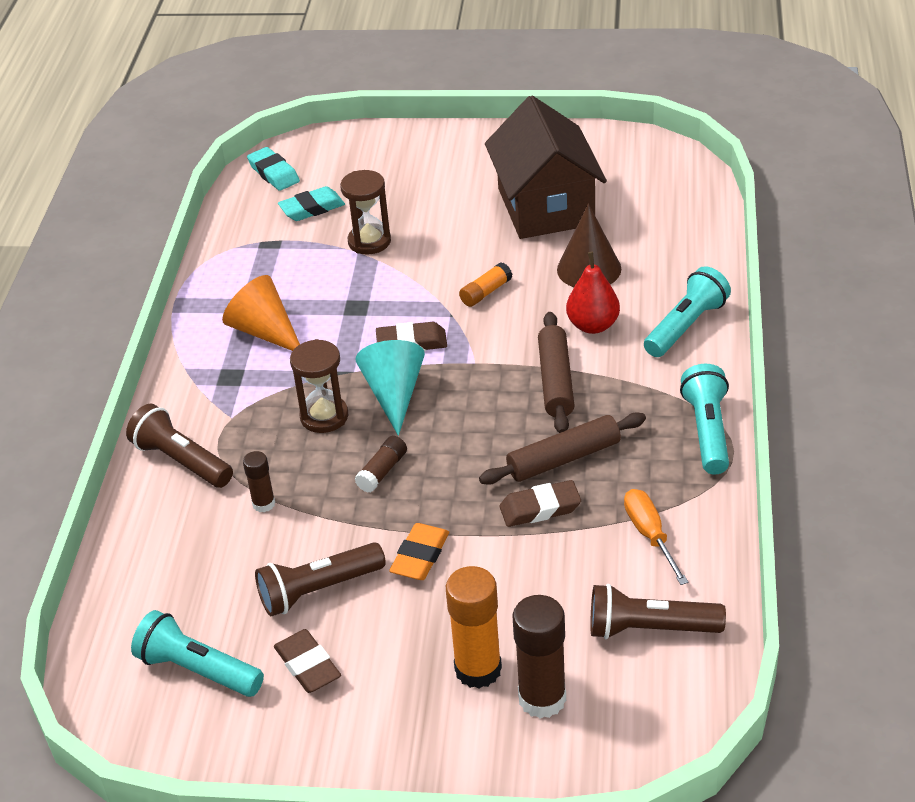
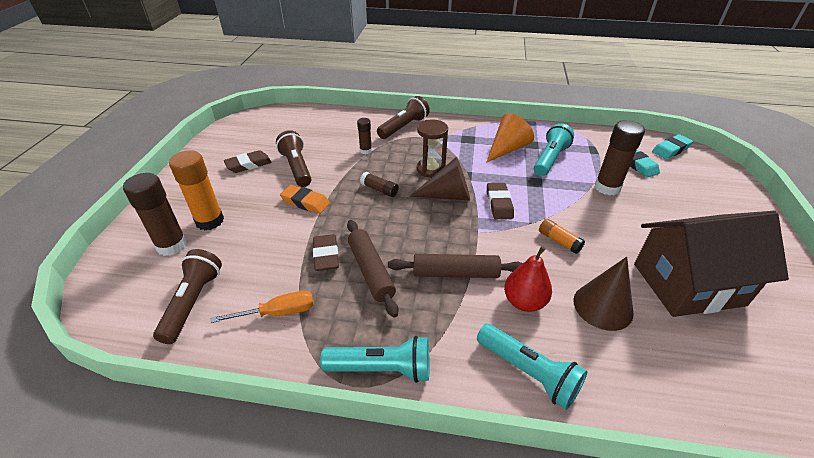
camera: 90 degrees right, 0 degrees up
turquoise flashlight [131,610,264,697] -> turquoise flashlight moved to [534,123,574,176]
brown hourglass [340,170,391,255] -> brown glue stick [595,120,645,196]
turquoise cone [355,340,425,436] -> brown cone [410,157,470,201]

